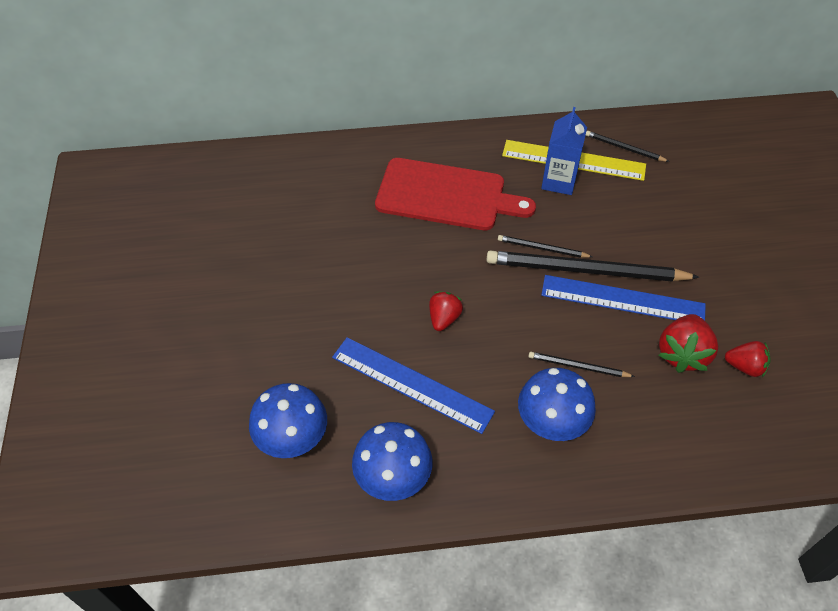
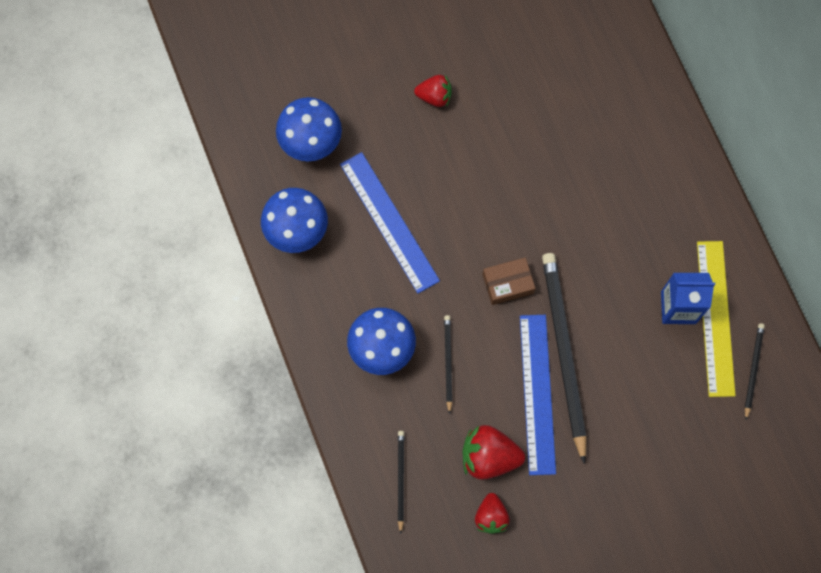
camera: 75 degrees right, 20 degrees up
blue ruler [332,337,495,434] -> blue ruler turned 45 degrees counterclockwise [340,152,440,293]
red cutting board [375,158,536,230] -> none
red strawberry [429,291,463,331] -> red strawberry moved to [414,75,452,107]
black pencil [498,235,593,258] -> black pencil moved to [398,431,404,534]
none -> brown box [482,258,535,305]

